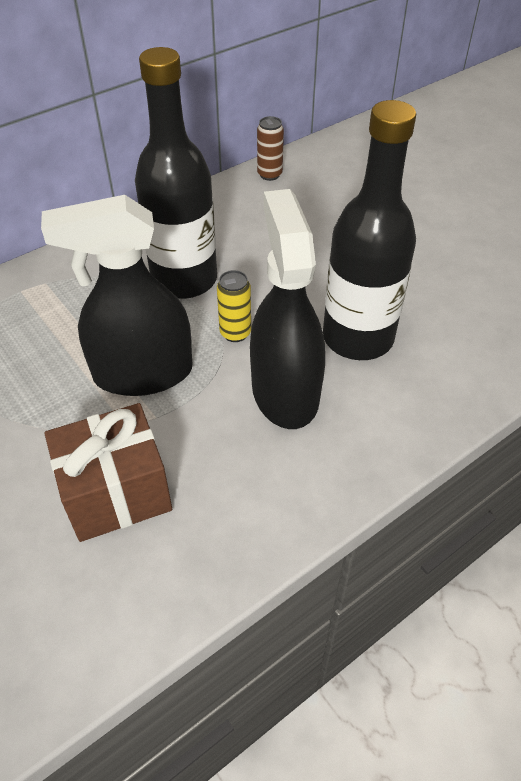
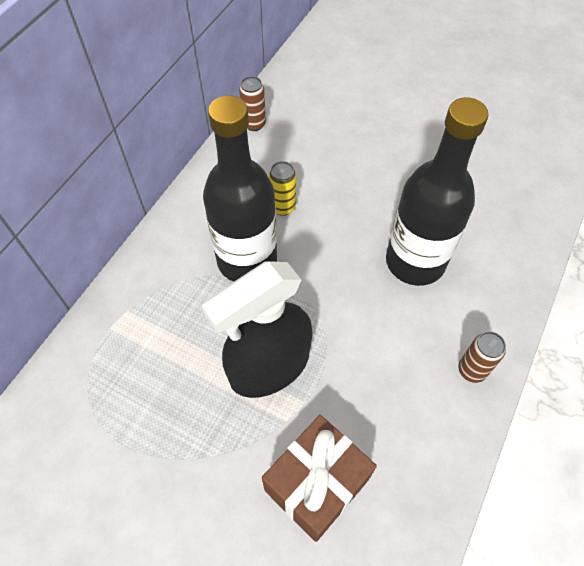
camera: 25 degrees left, 10 degrees up
yellow can [217,270,251,342] -> yellow can moved to [269,161,296,216]
black spray bottle [250,189,325,429] -> none
none -> brown can [458,332,506,383]

